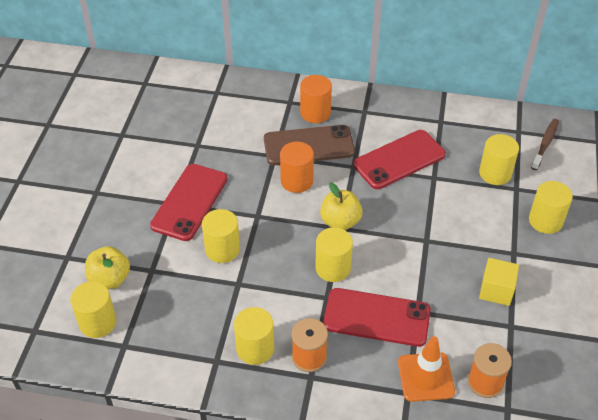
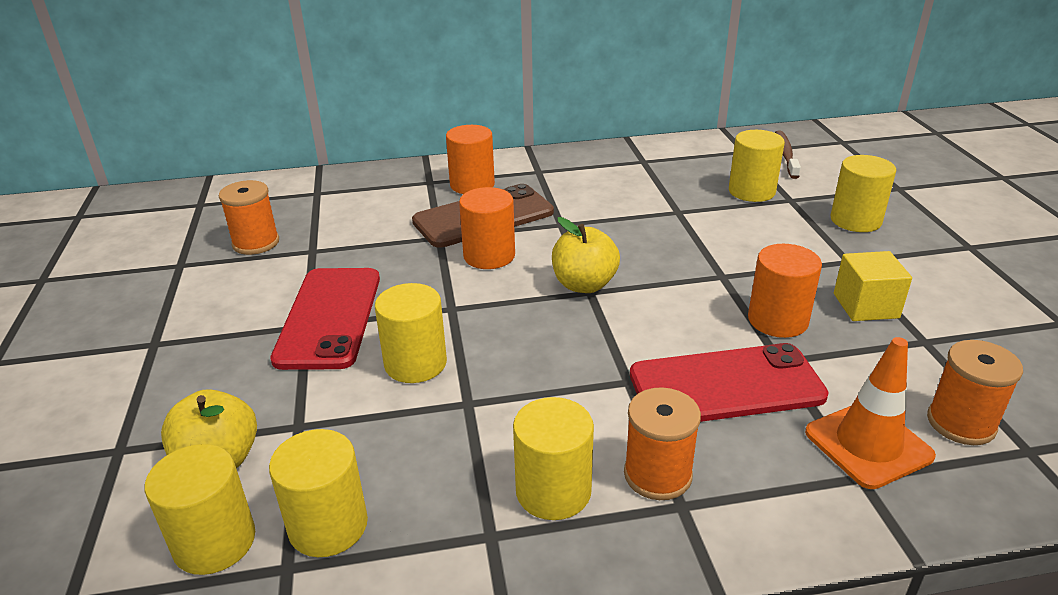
camera: 20 degrees left, 15 degrees down
yellow cylinder [315,227,353,282] -> yellow cylinder moved to [269,429,368,557]
red phone [353,130,446,189] -> none
none -> orange spool [219,180,279,255]
none -> orange cylinder [748,244,822,338]

